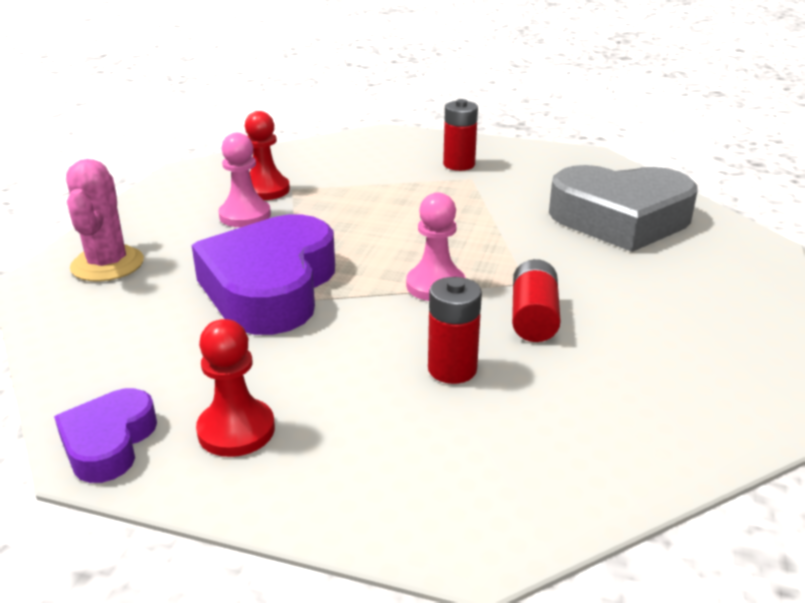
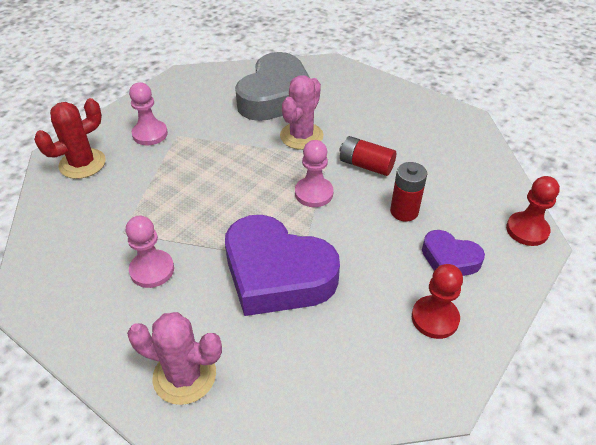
camera: 70 degrees left, 15 degrees up
purple heart [54,388,157,483] -> purple heart moved to [422,230,485,276]
red pawn [245,111,290,200] -> red pawn moved to [506,176,560,246]
red battery [443,99,478,171] -> pink pawn [129,82,168,145]
none -> red cactus [34,98,106,179]
none -> pink cactus [280,75,323,150]

